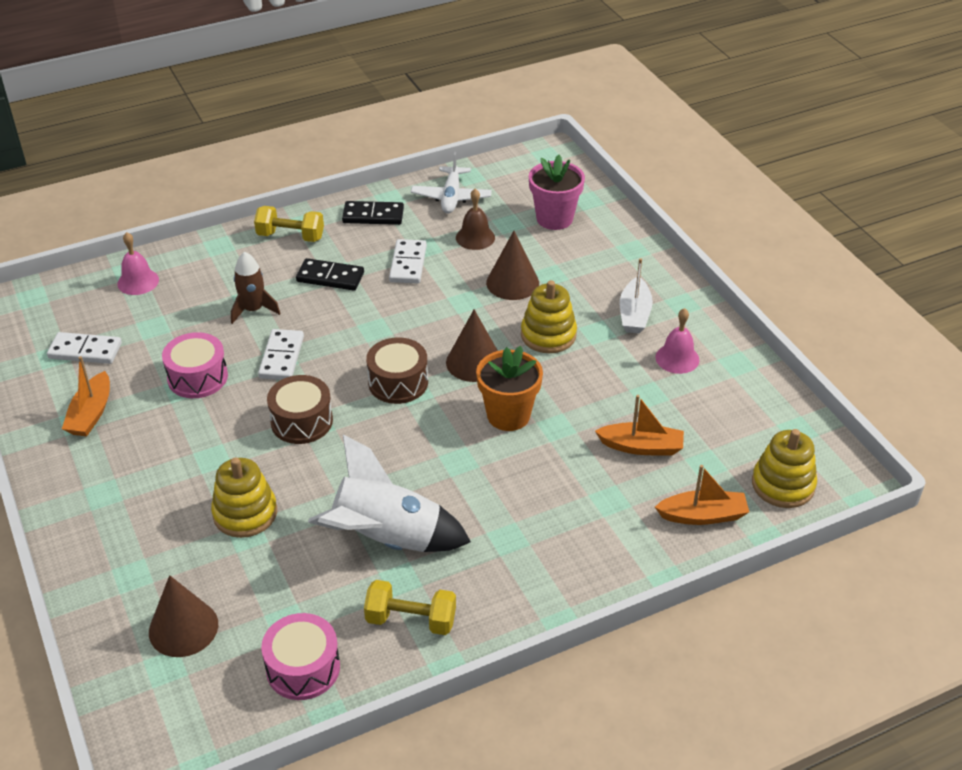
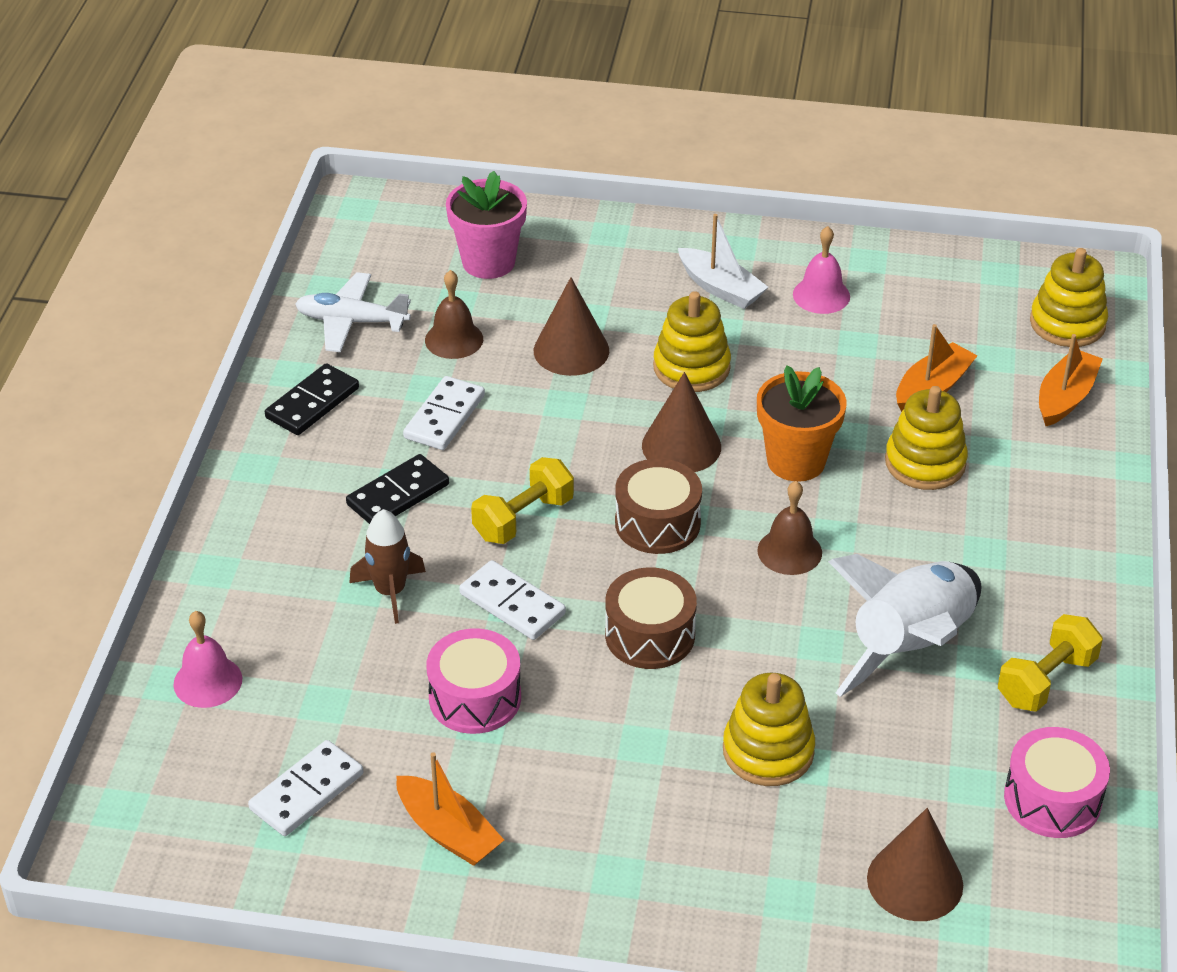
camera: 55 degrees left, 0 degrees up
yellow dumbbell [254,206,324,242] -> yellow dumbbell moved to [471,457,574,544]
white domino [389,239,427,284] -> white domino turned 75 degrees clockwise [403,376,485,450]
white plane [411,152,492,213] -> white plane turned 150 degrees clockwise [295,272,411,352]
none -> brown bell [757,481,822,575]
none -> yellow stacking toy [885,386,968,490]

